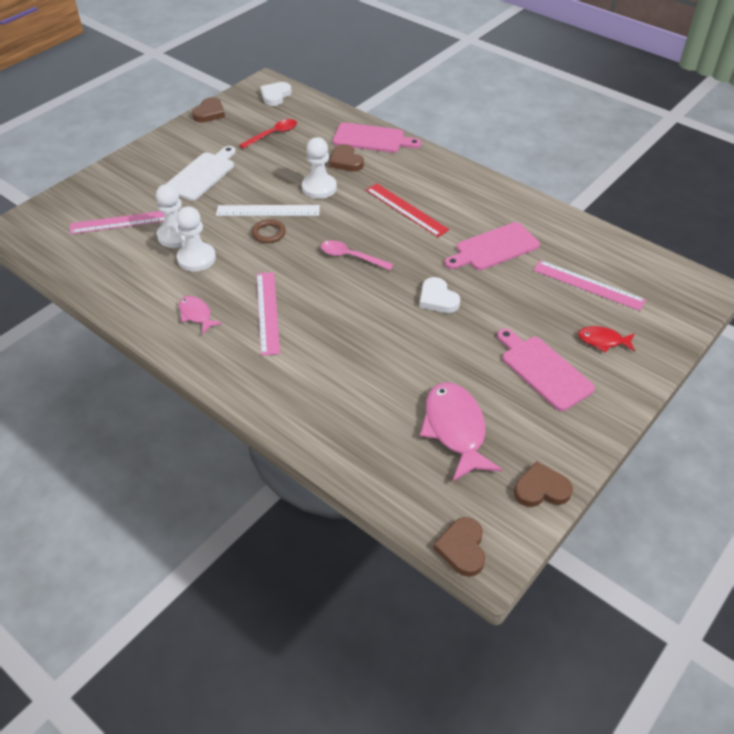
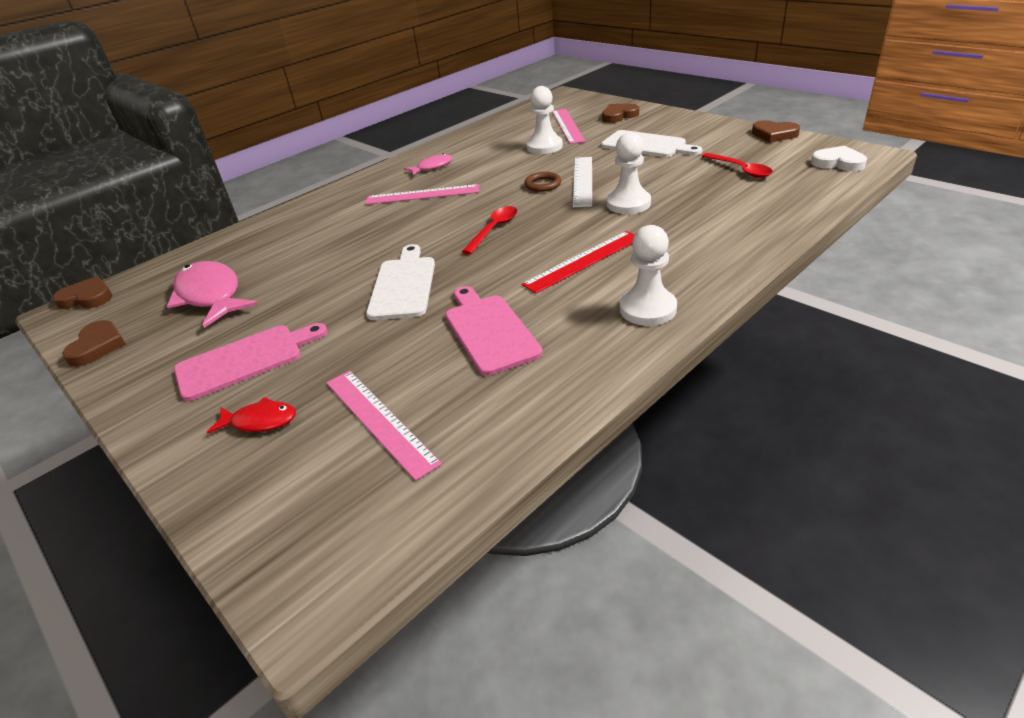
camera: 100 degrees right, 10 degrees down
white pawn [177,206,216,271] -> white pawn moved to [620,225,677,326]
pink spoon [321,240,394,270] -> red spoon [462,206,517,254]
brown heart [329,144,364,172] -> brown heart moved to [602,104,639,123]
pink cutting board [333,123,421,153] -> none
white heart [419,277,460,313] -> white cutting board [366,244,435,320]
pink fish [420,382,502,481] -> pink fish turned 120 degrees counterclockwise [167,261,258,328]
pink ruler [533,260,646,311] -> pink ruler turned 75 degrees counterclockwise [326,371,442,481]
red fish [578,326,635,353] -> red fish turned 75 degrees clockwise [207,397,296,434]

